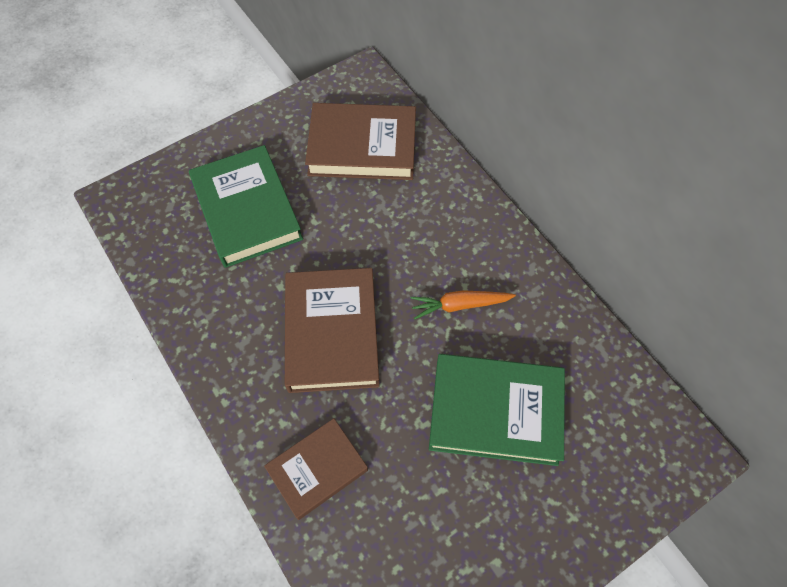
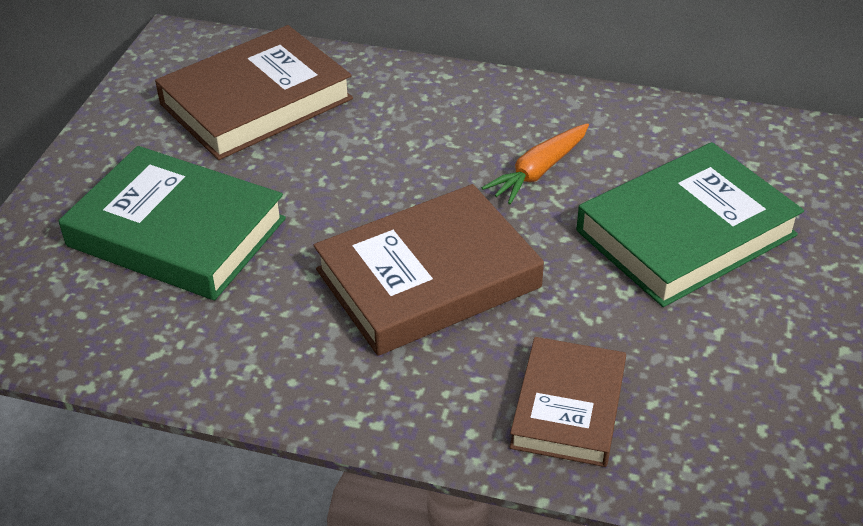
camera: 40 degrees left, 20 degrees down
brown book [285,268,380,393] -> brown book turned 75 degrees counterclockwise [313,184,544,356]

